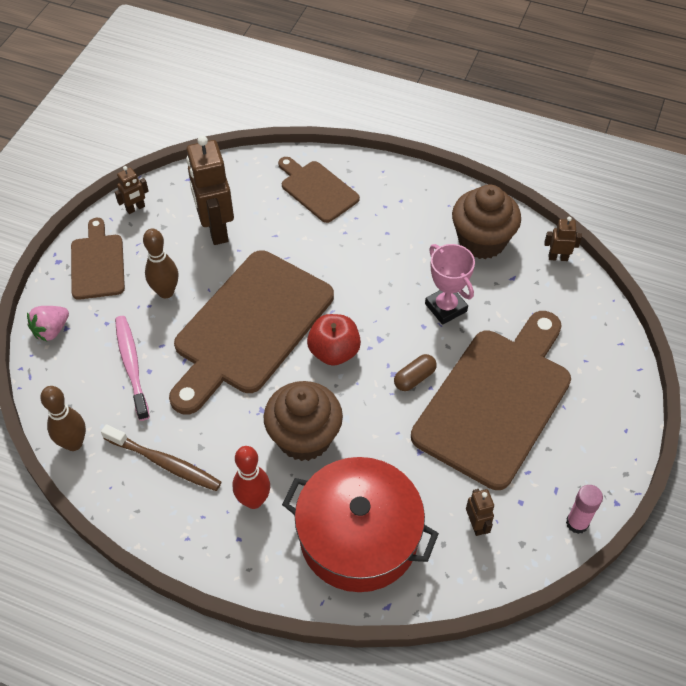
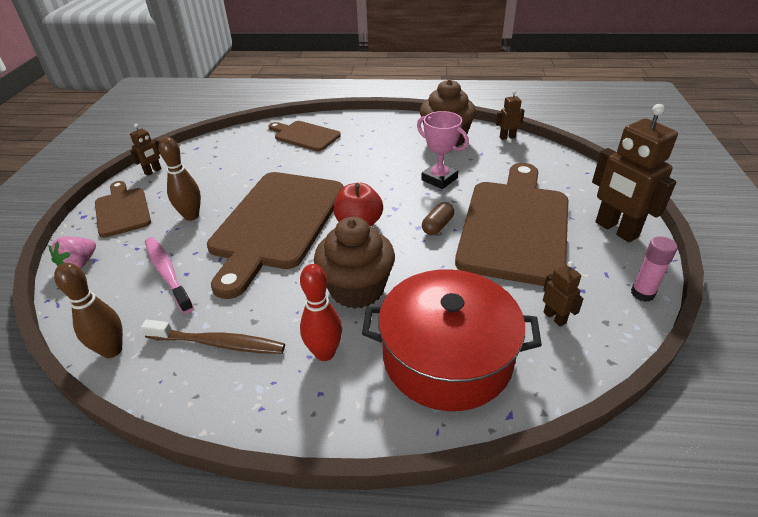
camera: 15 degrees left, 15 degrees down
brown robot [186,135,234,245] -> brown robot moved to [592,104,678,242]

